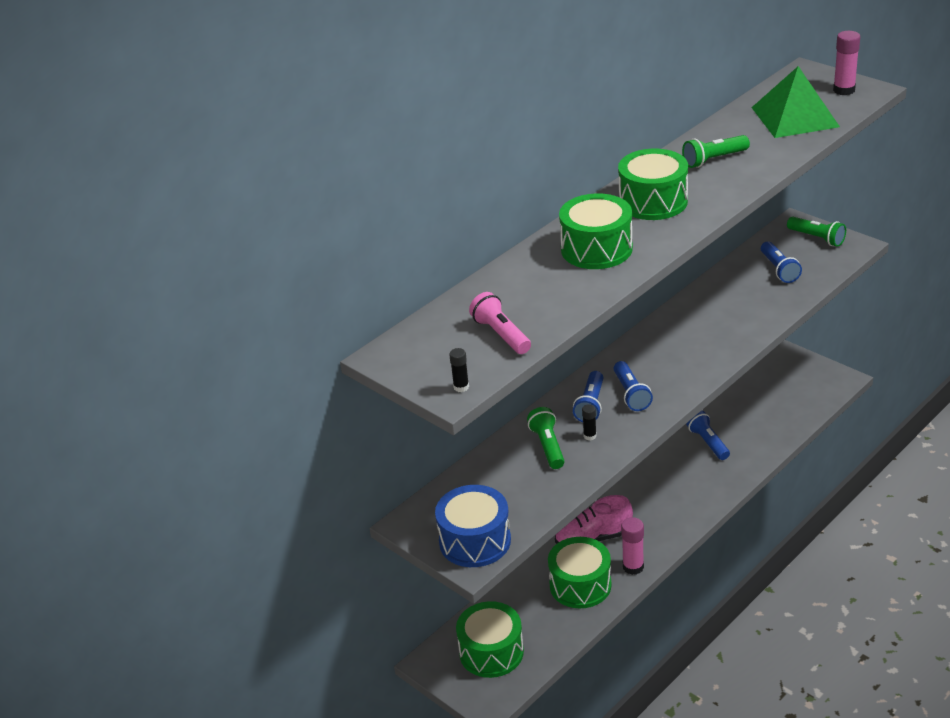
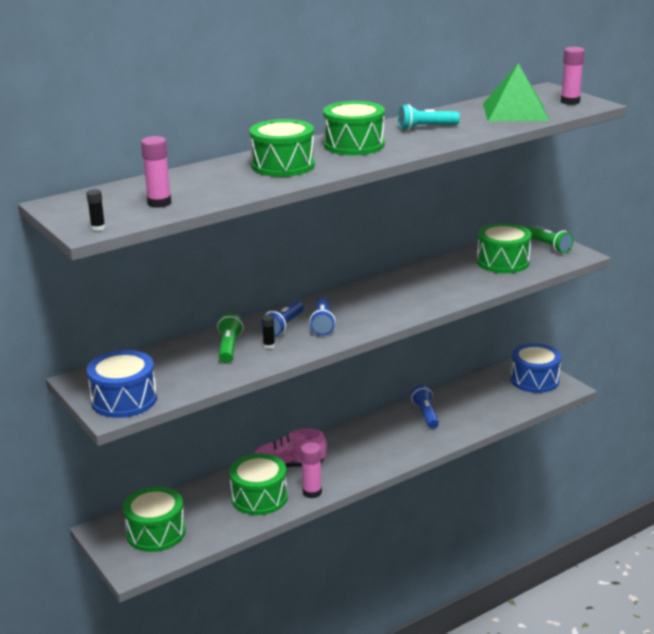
camera: 10 degrees right, 10 degrees down
pink flashlight [469,292,531,354] -> pink glue stick [141,136,171,208]
green flashlight [682,135,750,168] -> turquoise flashlight [398,104,460,131]
blue flashlight [761,241,802,283] -> green drum [477,223,532,273]
none -> blue drum [510,343,561,393]

